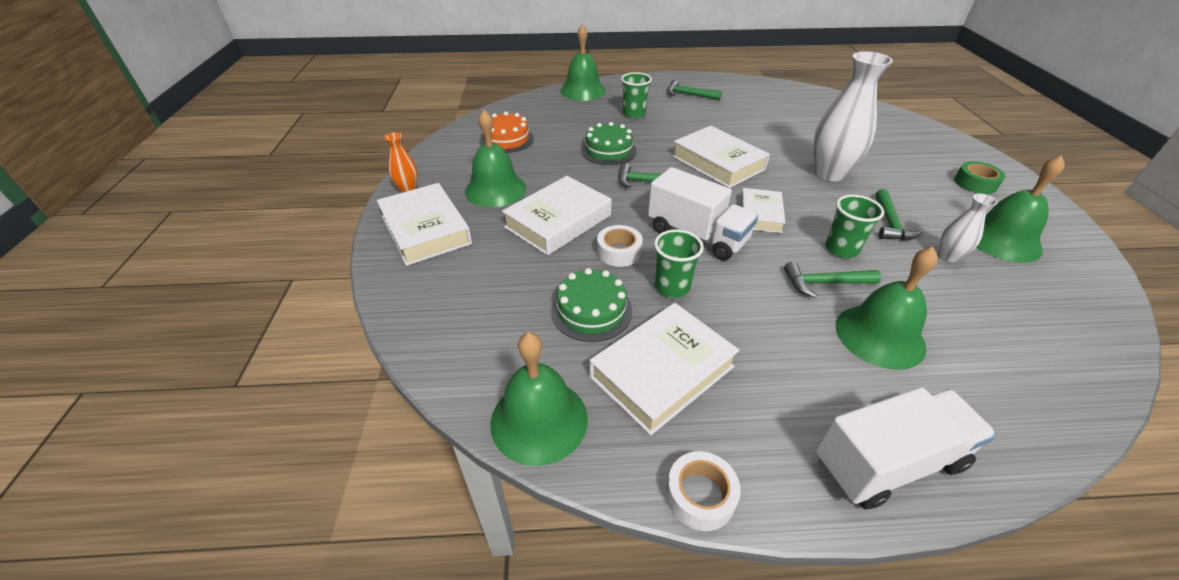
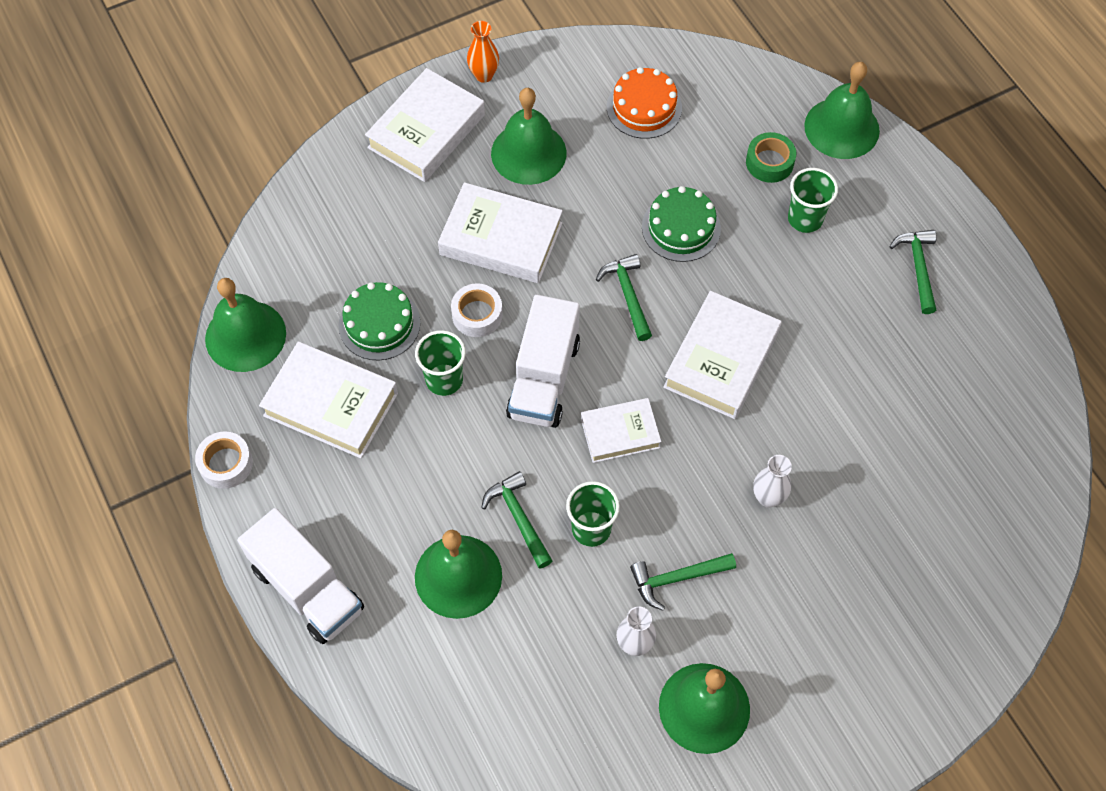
camera: 65 degrees right, 20 degrees up
white vase [814,51,893,181] -> white vase [753,455,792,508], size x0.50
green tape [954,161,1005,194] -> green tape moved to [746,132,796,183]

